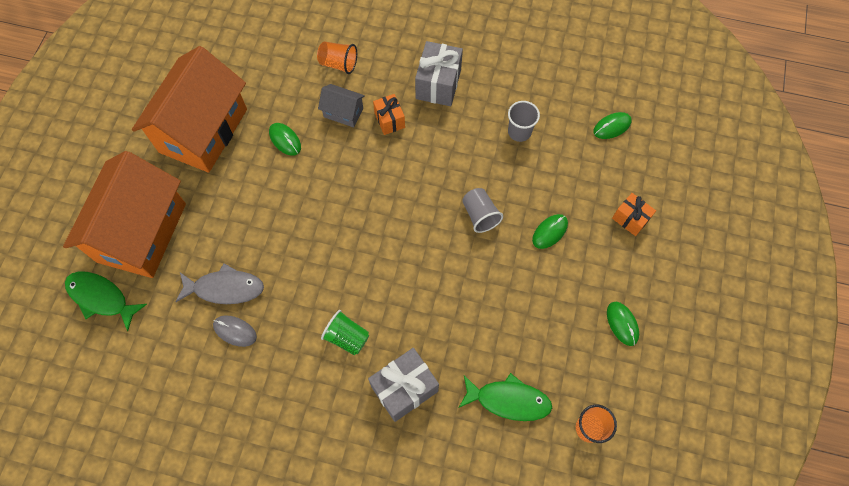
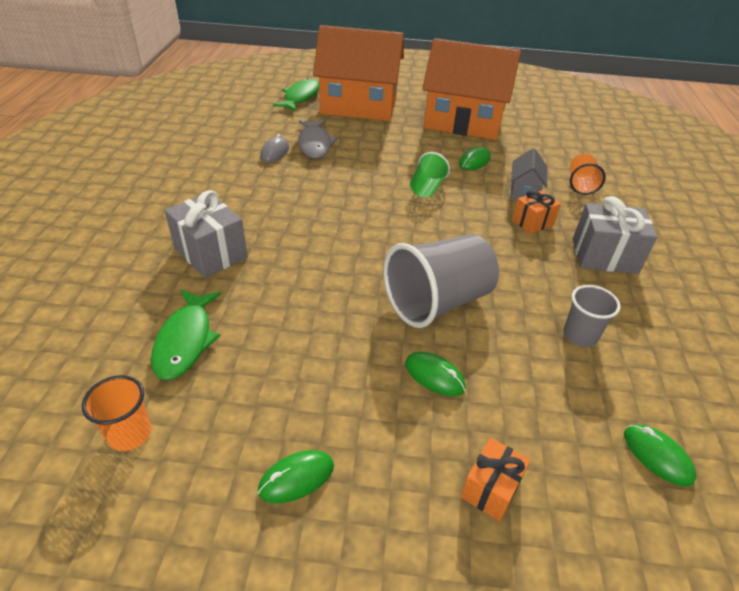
camera: 80 degrees right, 25 degrees down
green cup [321,310,369,355] -> green cup moved to [410,152,450,198]
grey cup [462,188,503,233] -> grey cup [383,234,499,328], size x1.90

